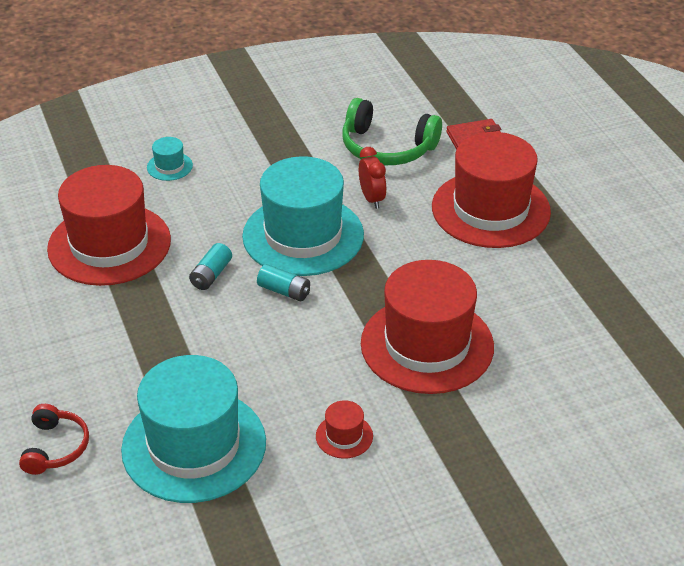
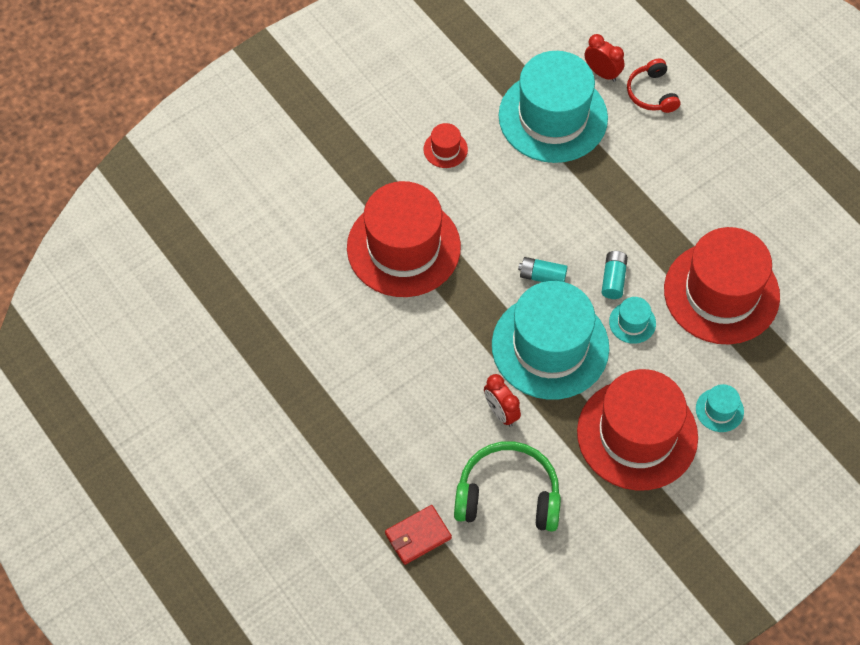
camera: 165 degrees right, 20 degrees up
red hat [432,132,551,248] -> red hat moved to [577,369,698,491]
none -> red clock [585,34,625,82]
none -> turquoise hat [609,297,656,344]

